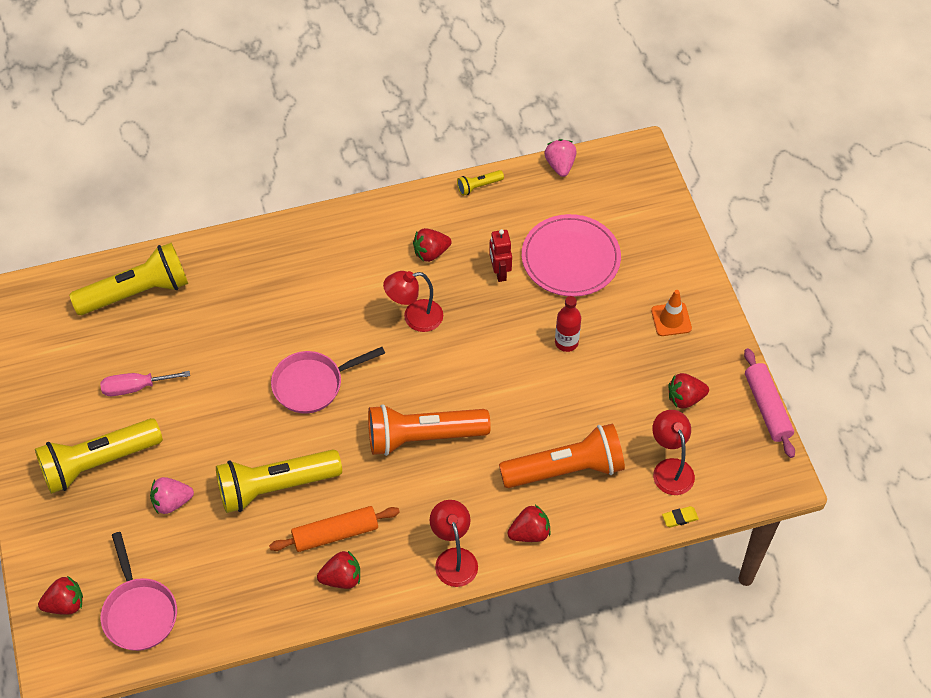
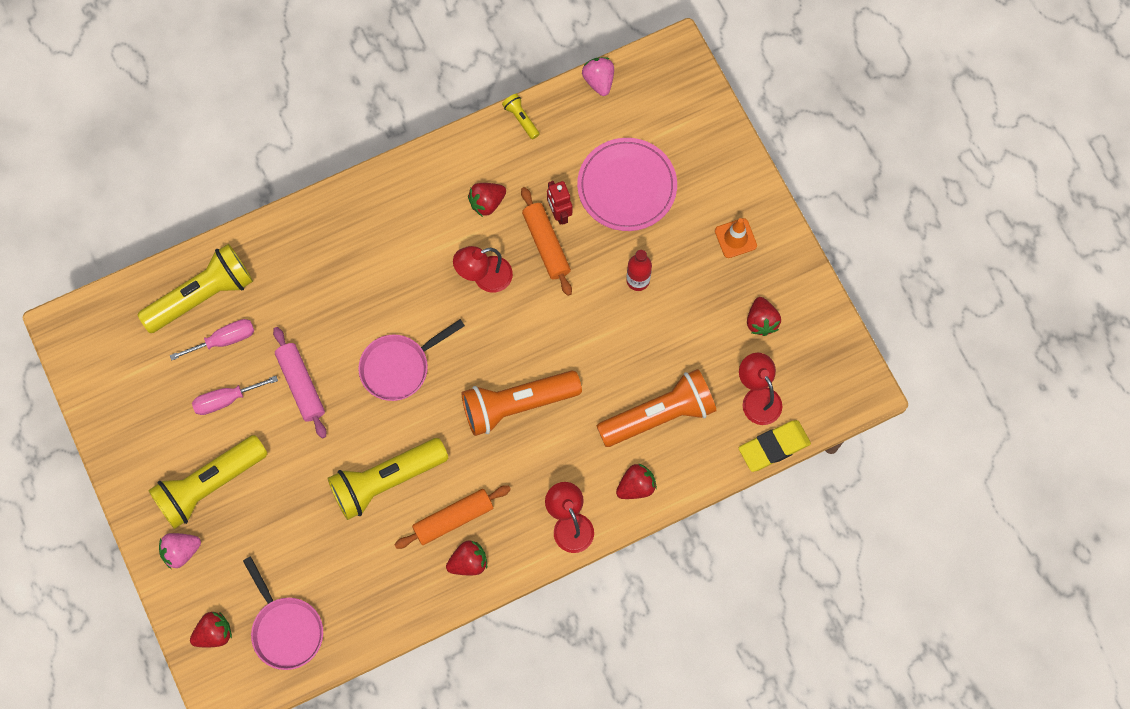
camera: 10 degrees left, 15 degrees up
pink strawberry [150,477,194,514] -> pink strawberry moved to [159,533,201,569]
yellow flashlight [457,170,504,196] -> yellow flashlight turned 90 degrees clockwise [502,94,540,140]
yellow eraser [662,506,699,527] -> yellow eraser [739,420,811,472], size x2.08
red strawberry [668,373,709,409] -> red strawberry turned 75 degrees counterclockwise [747,297,781,336]
pink rolling pin [744,348,795,458] -> pink rolling pin moved to [273,327,326,438]
none -> pink screwdriver [170,319,254,360]
none -> orange rolling pin [521,187,572,296]

